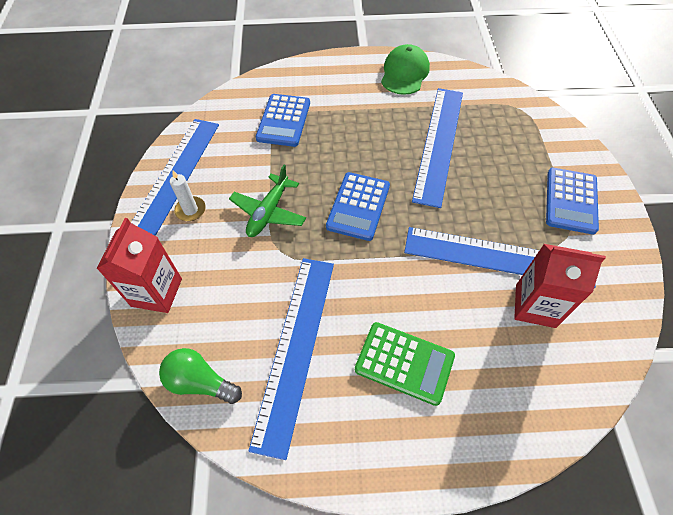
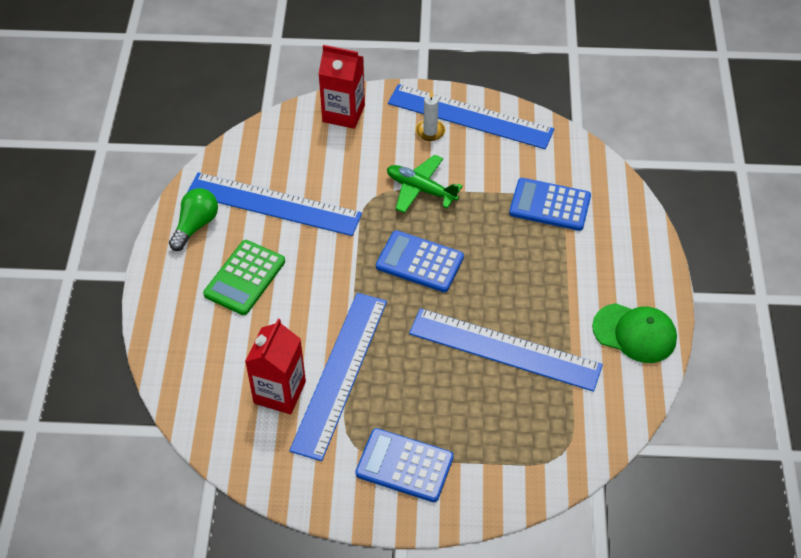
camera: 95 degrees right, 5 degrees down
green light bulb [159,348,242,404] -> green light bulb moved to [169,188,218,251]

